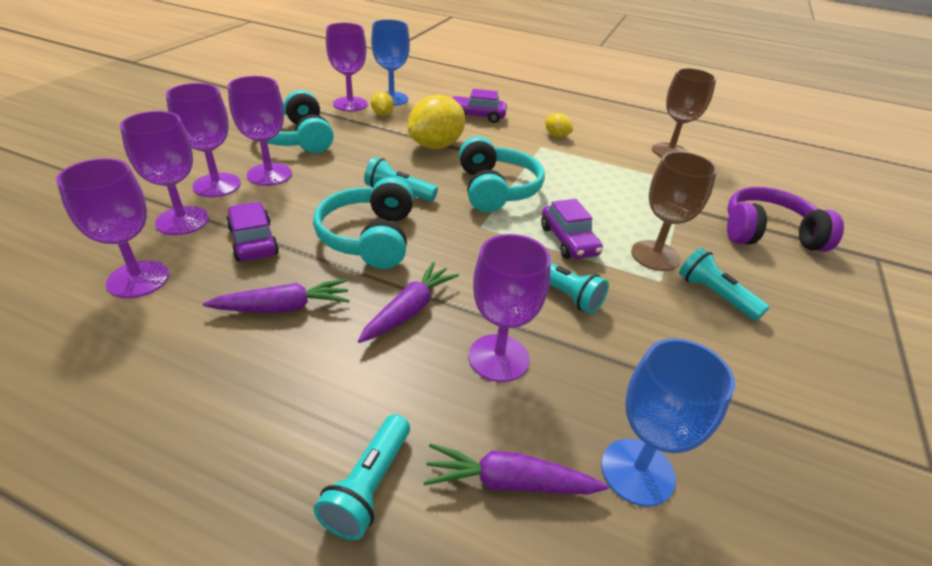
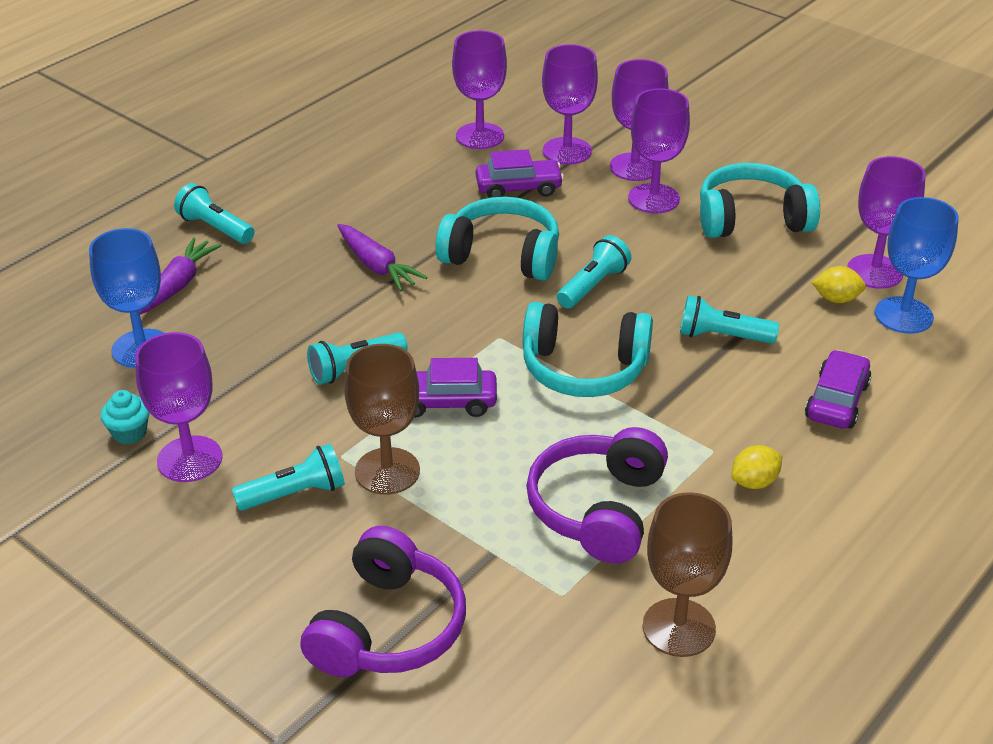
camera: 110 degrees right, 0 degrees up
purple carrot [203,279,350,313] -> none
yellow lemon [408,95,465,149] -> turquoise flashlight [680,295,779,344]
purple goblet [469,234,551,382] -> purple goblet moved to [135,332,222,482]
none -> turquoise cupcake [100,390,149,445]
none -> purple headphones [526,427,668,564]

